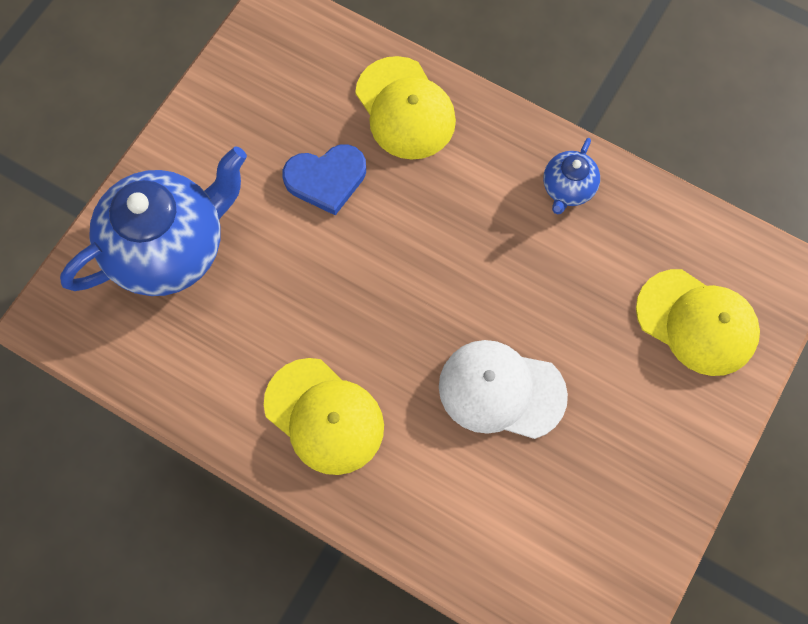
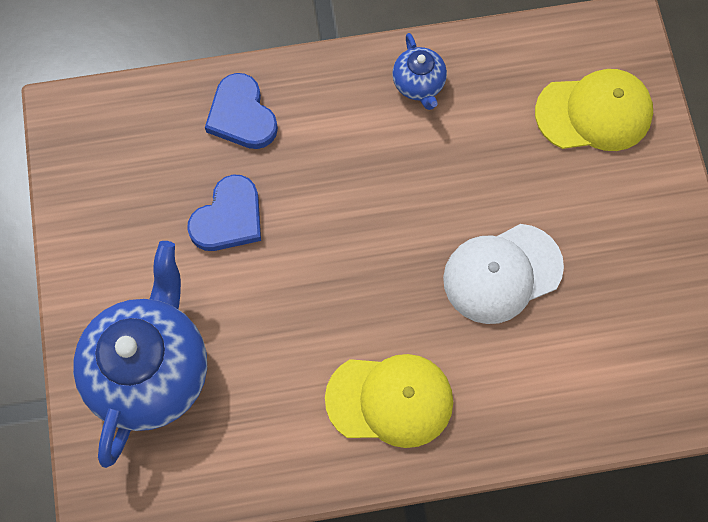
camera: 40 degrees left, 0 degrees up
yellow cap [355,56,456,160] -> blue heart [205,73,278,149]

